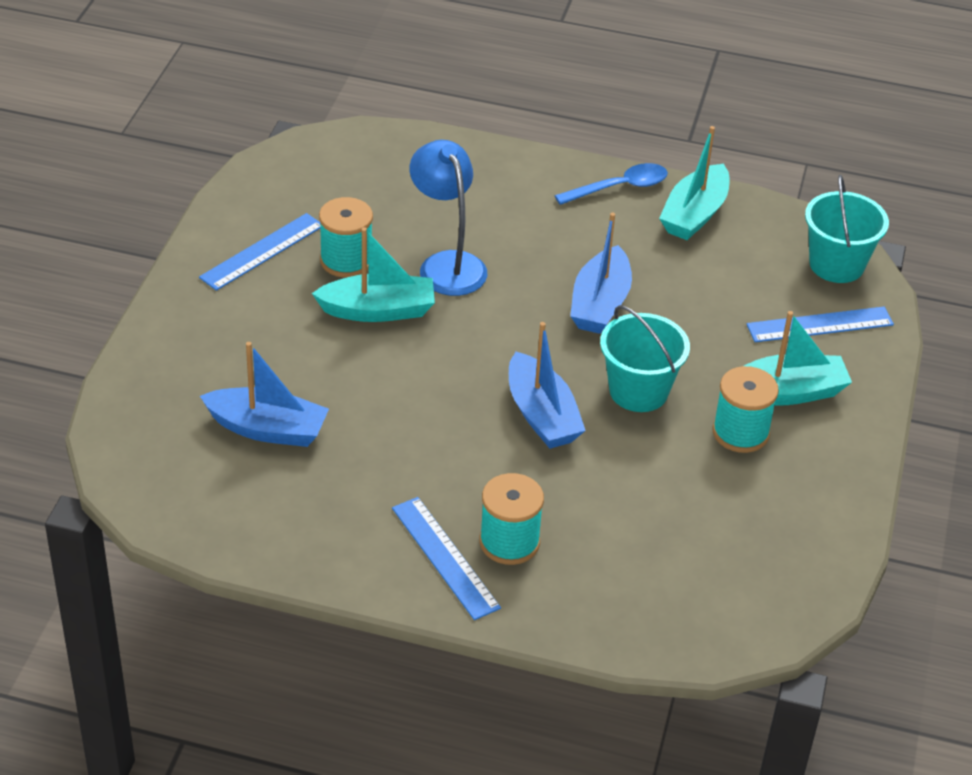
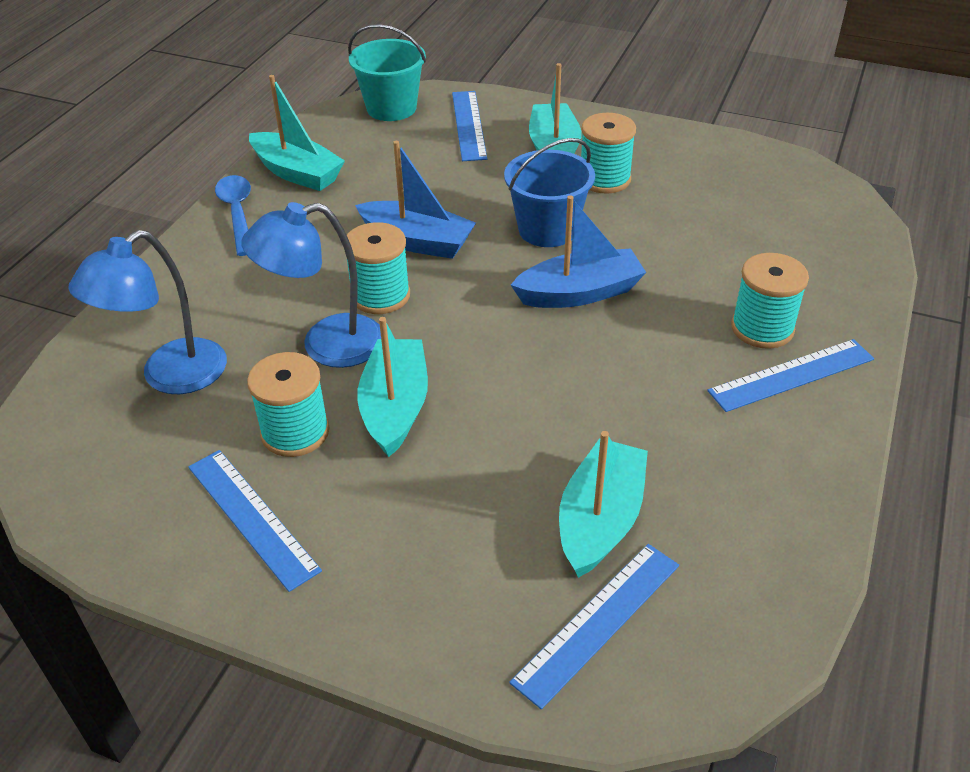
camera: 80 degrees left, 0 degrees up
blue boat [200,342,329,447] -> turquoise boat [559,431,648,578]
turquoise bucket [600,305,690,412] -> blue bucket [504,138,595,247]
none -> blue lamp [68,230,227,394]
none -> turquoise spool [347,222,410,314]
none -> blue ruler [509,544,679,710]

